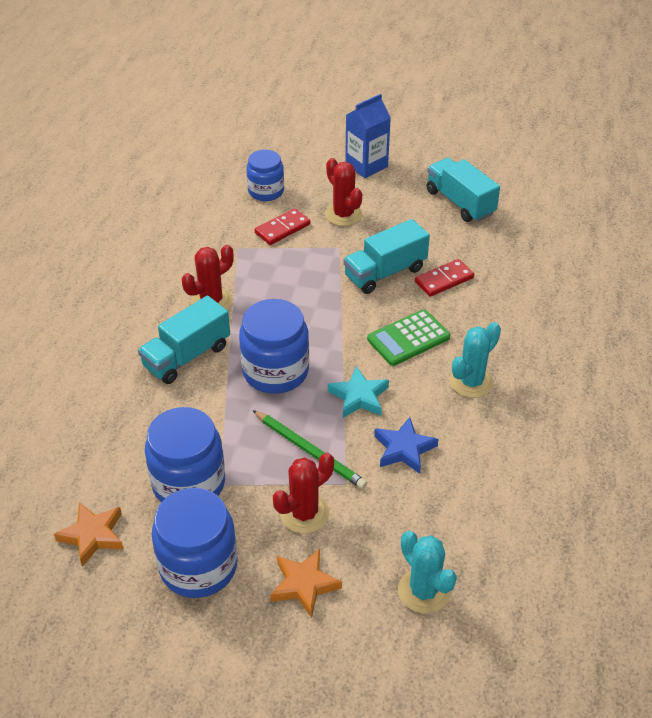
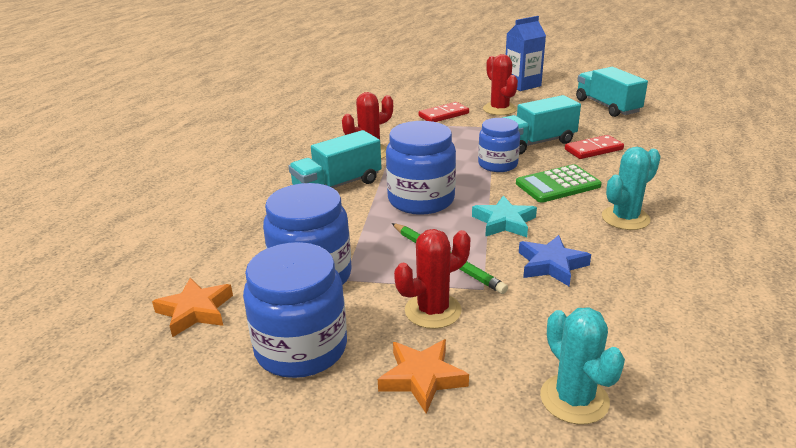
camera: 10 degrees right, 15 degrees down
blue jar [247,149,284,201] -> blue jar moved to [478,118,520,172]

